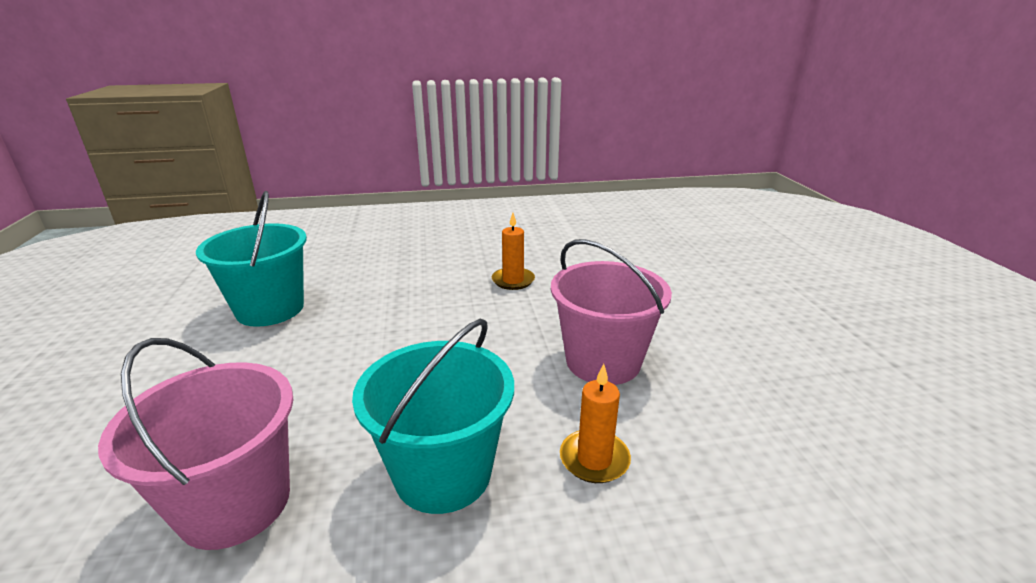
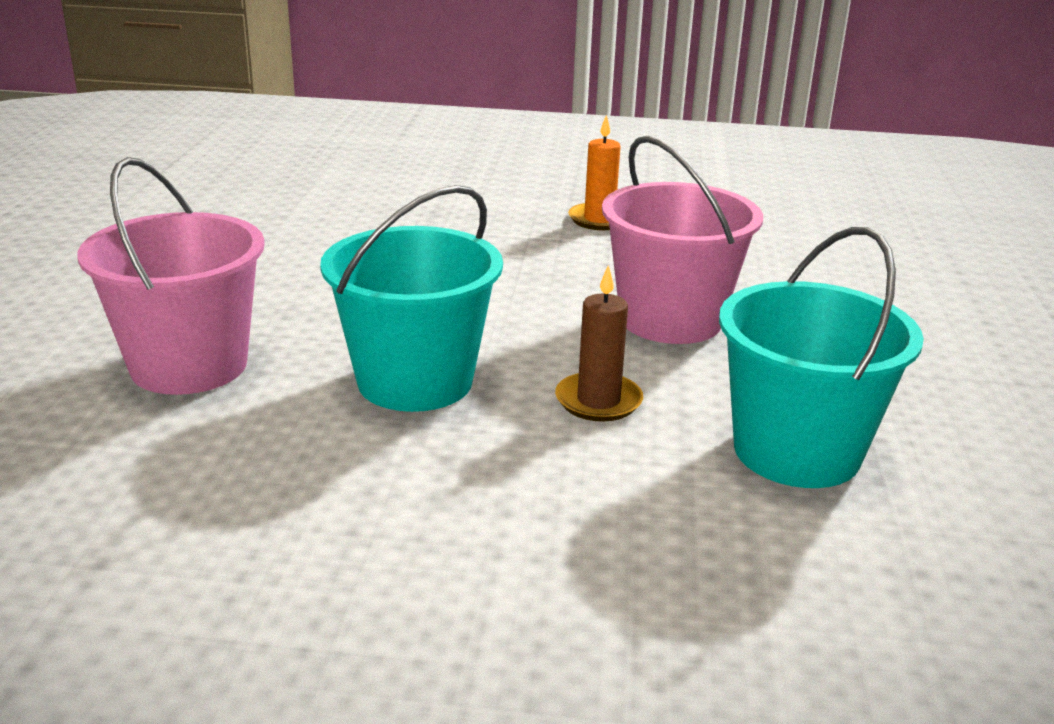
camera: 15 degrees right, 0 degrees up
turquoise bucket [196,191,307,327] -> turquoise bucket moved to [719,227,924,488]
orange candle [560,364,631,483] -> brown candle [555,265,643,422]

